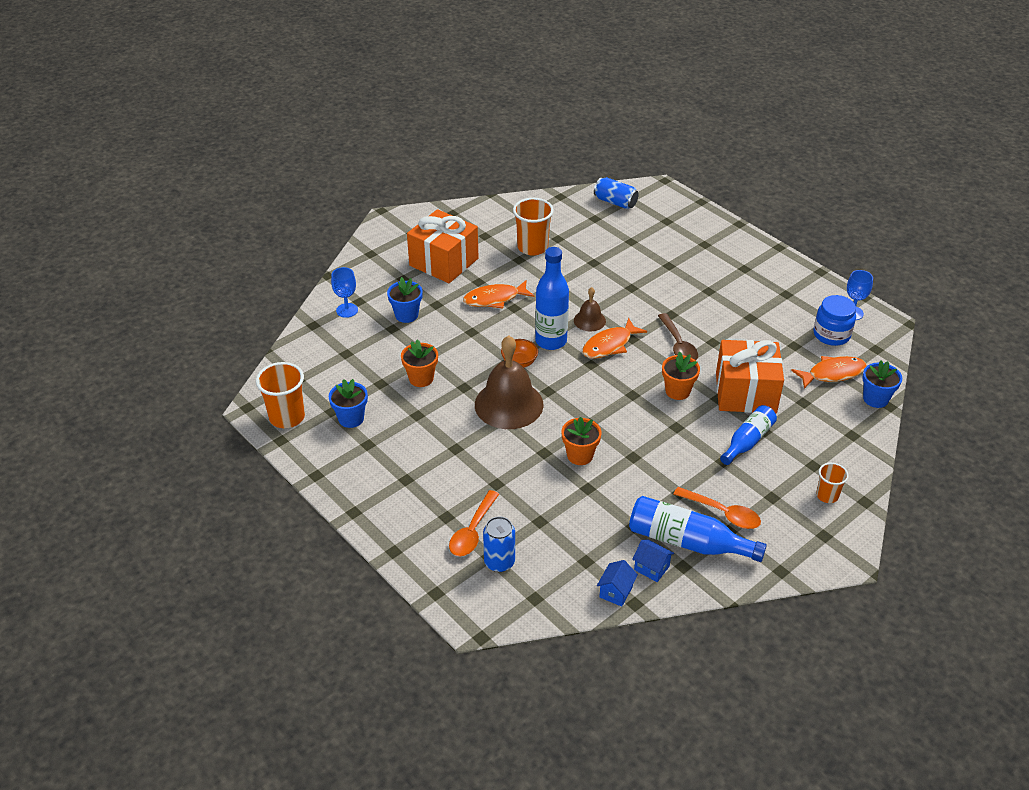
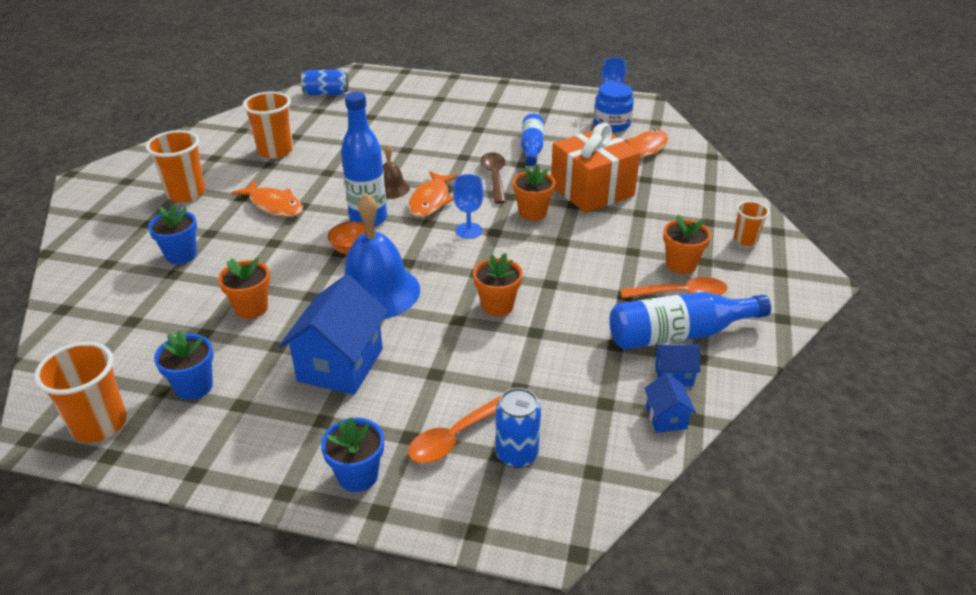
camera: 35 degrees left, 5 degrees down
blue goblet [331,267,358,318] -> blue goblet moved to [453,174,484,239]
orange gift [407,209,479,283] -> orange cup [146,130,205,202]
orange spoon [449,490,499,556] -> orange spoon turned 60 degrees clockwise [408,395,502,463]
orange fish [463,280,534,309] -> orange fish turned 90 degrees counterclockwise [231,180,303,217]
brown bell [475,335,544,429] -> blue bell [345,193,420,319]
brown spoon [658,313,698,361] -> brown spoon turned 135 degrees counterclockwise [480,152,506,204]
blue bottle [720,405,777,465] -> blue bottle moved to [521,113,544,166]
blue flower pot [862,361,902,408] -> blue flower pot moved to [321,417,384,492]
none -> blue house [279,274,388,395]
none -> orange flower pot [663,215,711,274]

